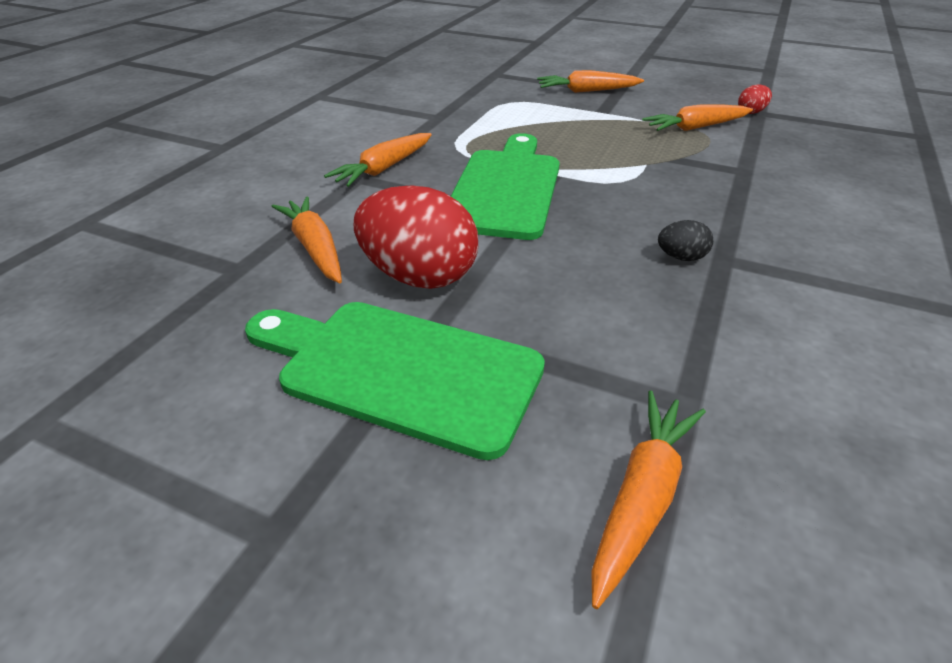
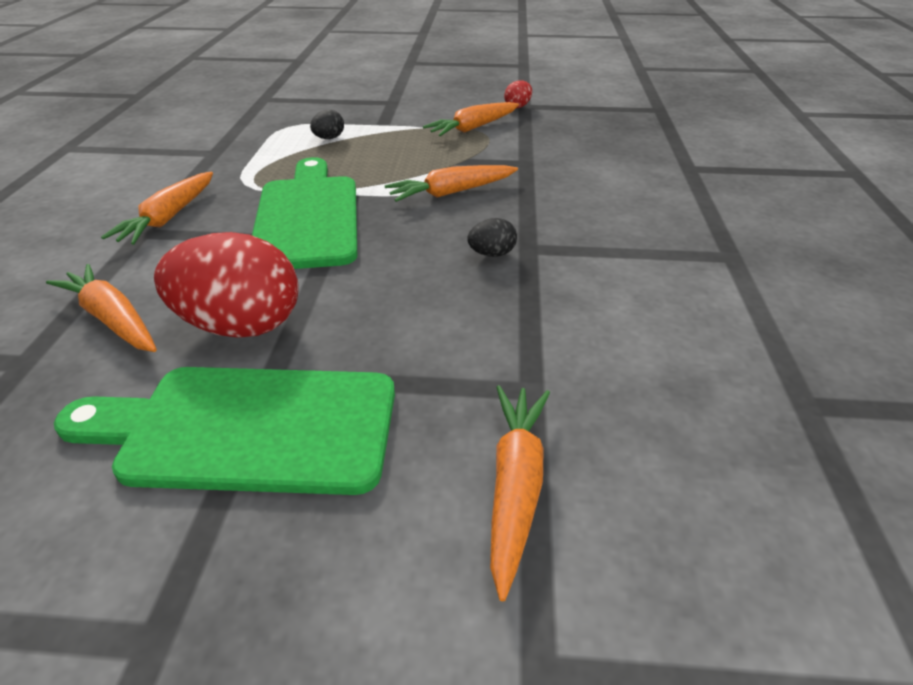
camera: 20 degrees left, 0 degrees up
orange carrot [537,70,644,93] -> orange carrot moved to [385,165,518,202]
none -> black egg [310,110,344,139]

